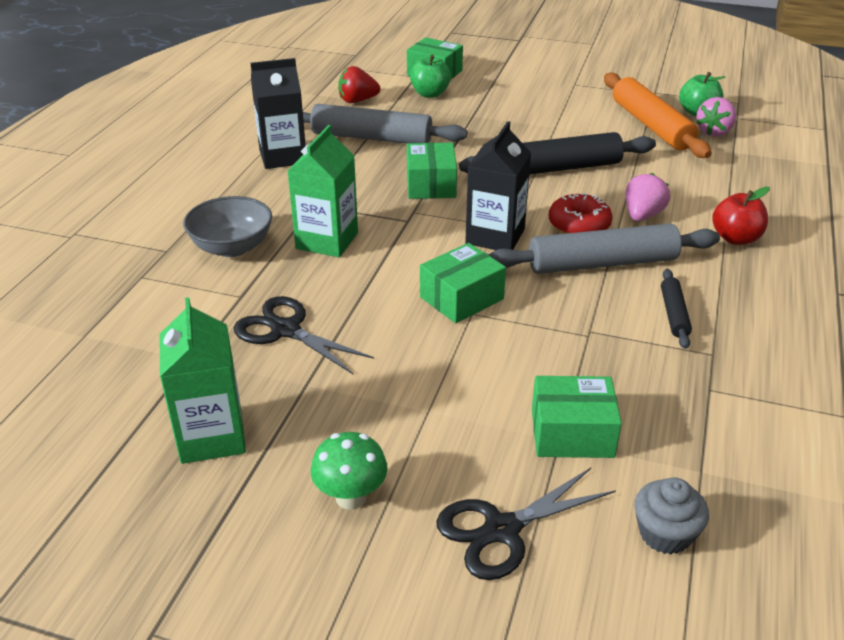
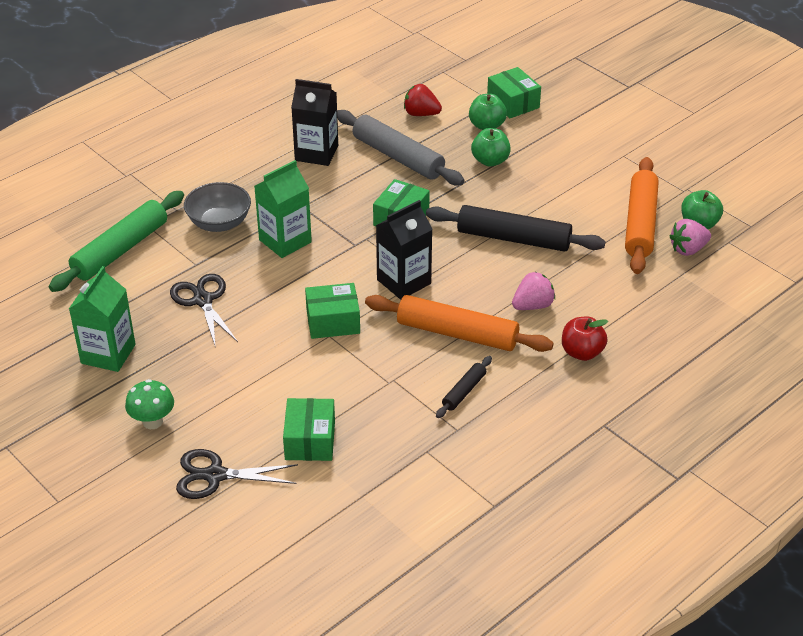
camera: 30 degrees right, 5 degrees up
grey rolling pin [489,223,720,274] -> orange rolling pin [365,295,554,352]
green box [532,376,622,458] -> green box turned 60 degrees clockwise [283,398,335,461]
red donut [549,193,613,234] -> none
grey cupcake [635,477,709,554] -> none
none -> green rolling pin [49,191,184,292]
none -> green apple [471,128,511,167]

